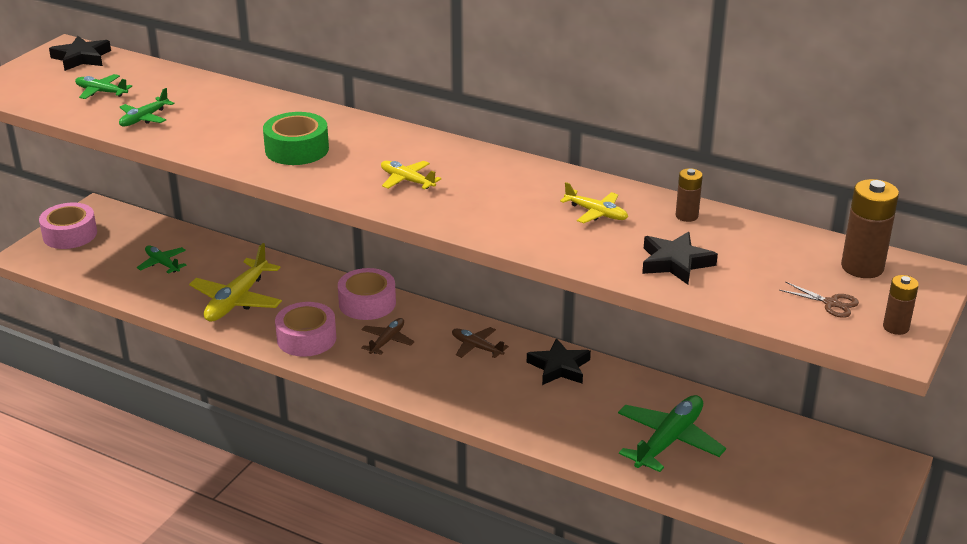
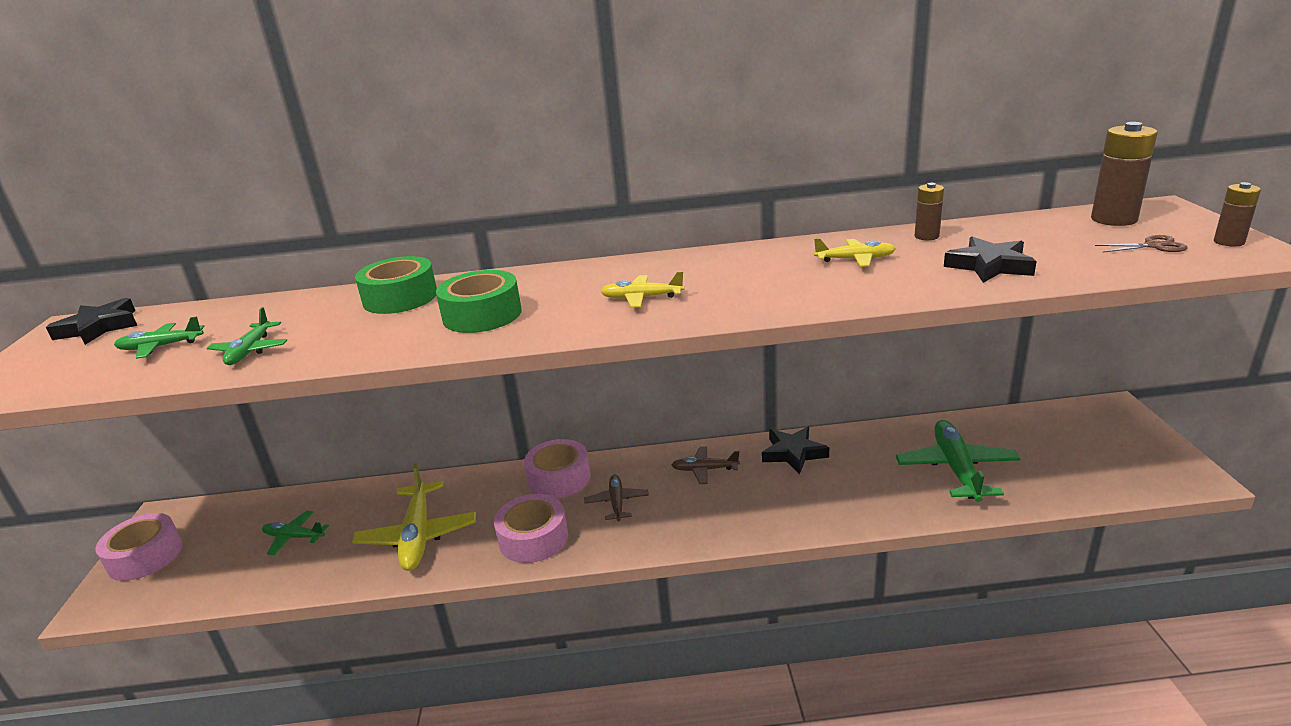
camera: 30 degrees left, 5 degrees down
none -> green tape [355,256,437,314]

